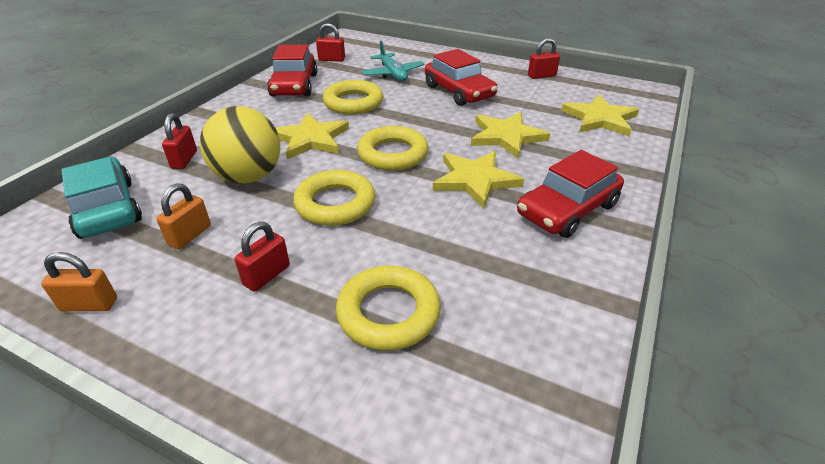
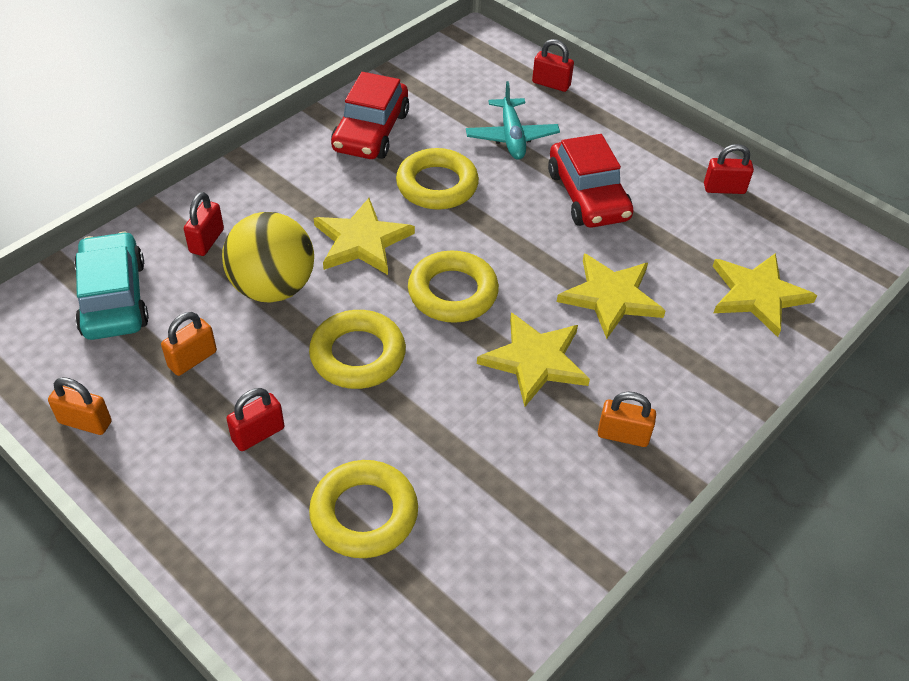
camera: 15 degrees right, 10 degrees up
red padlock [316,23,345,62] -> red padlock moved to [532,39,574,92]
red car [517,150,624,238] -> orange padlock [598,392,656,447]

